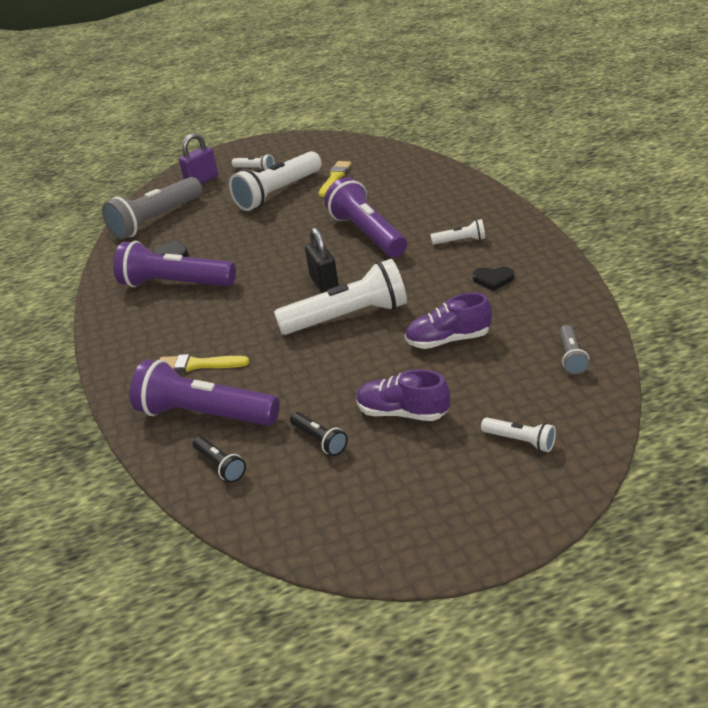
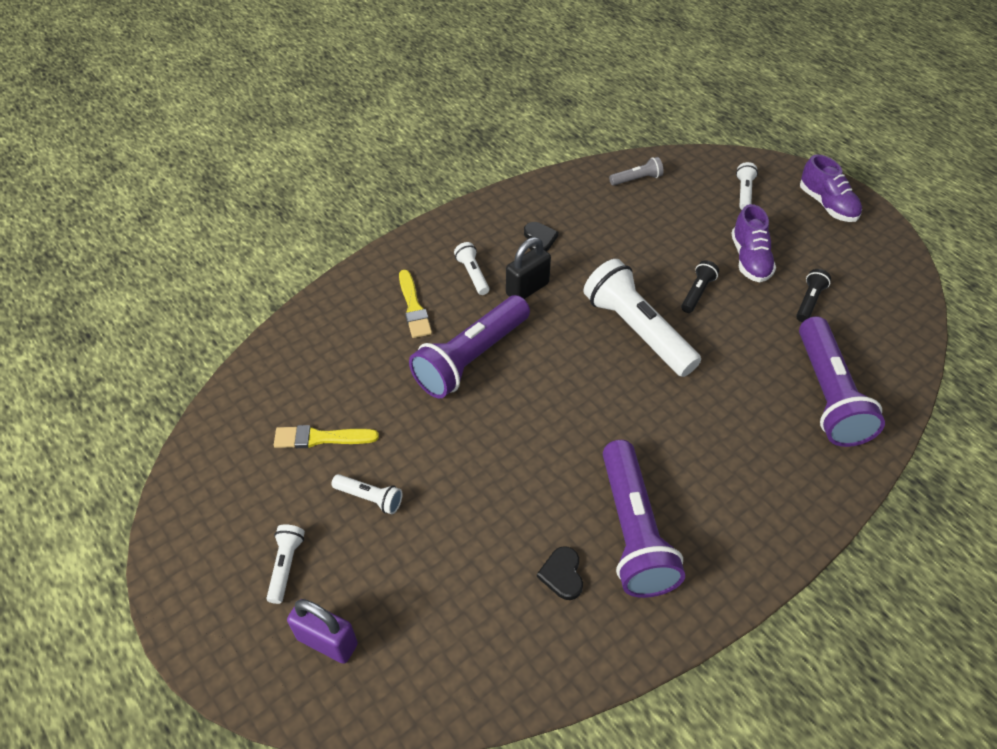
camera: 115 degrees left, 15 degrees up
grey flashlight [102,177,202,240] -> none
yellow brush [160,354,250,372] -> yellow brush moved to [399,270,432,338]
black flashlight [193,436,246,483] -> black flashlight moved to [681,260,719,313]
white flashlight [229,151,322,211] -> white flashlight [332,474,402,514], size x0.46
black padlock [305,227,339,293] -> black padlock moved to [506,237,551,299]
purple shoe [405,293,492,349] -> purple shoe moved to [800,154,862,222]

